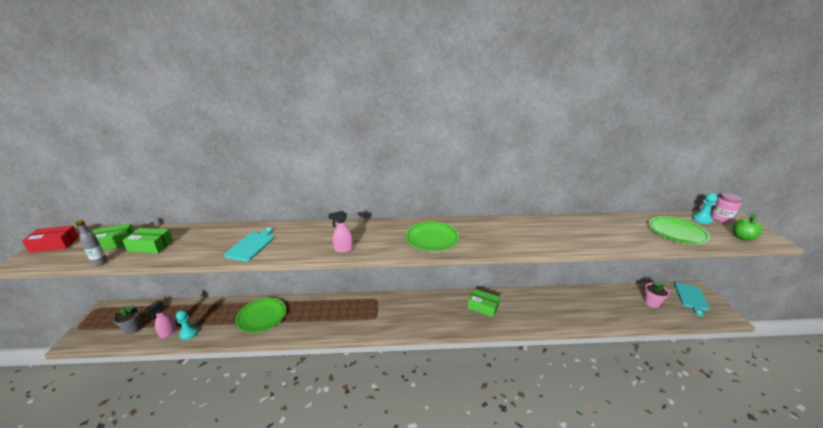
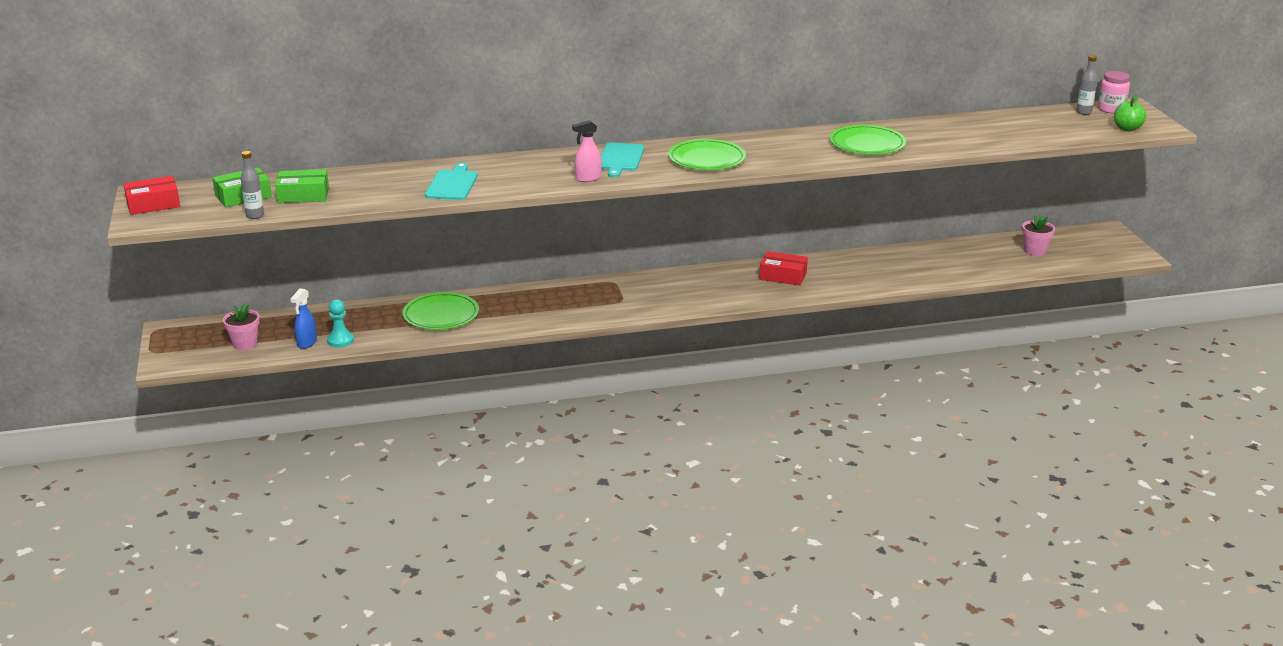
camera: 10 degrees left, 0 degrees up
grey flower pot [113,305,142,334] -> pink flower pot [223,304,260,350]
pink spray bottle [145,302,177,338] -> blue spray bottle [290,288,317,349]
green box [468,289,500,317] -> red box [759,251,808,286]
green plate [648,216,711,245] -> green plate moved to [830,125,906,155]
turquoise cutting board [674,283,710,316] -> turquoise cutting board moved to [601,142,645,178]
turquoise pawn [692,193,718,224] -> grey bottle [1076,55,1097,115]

